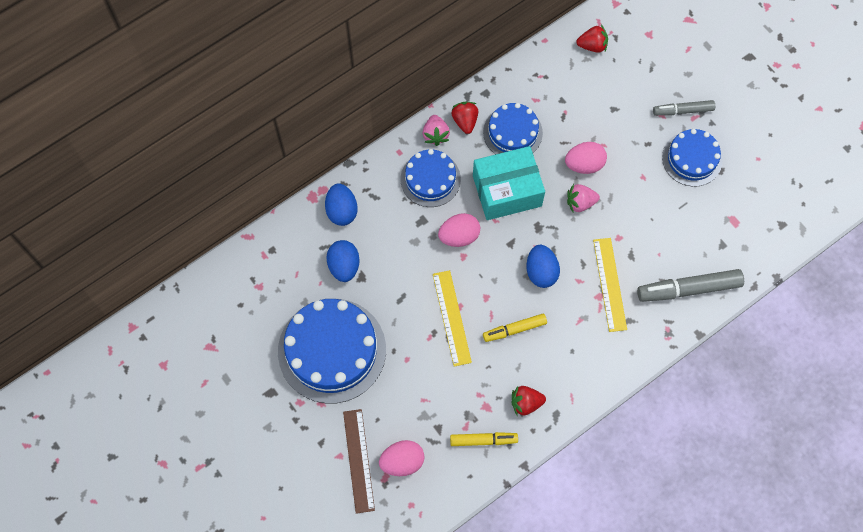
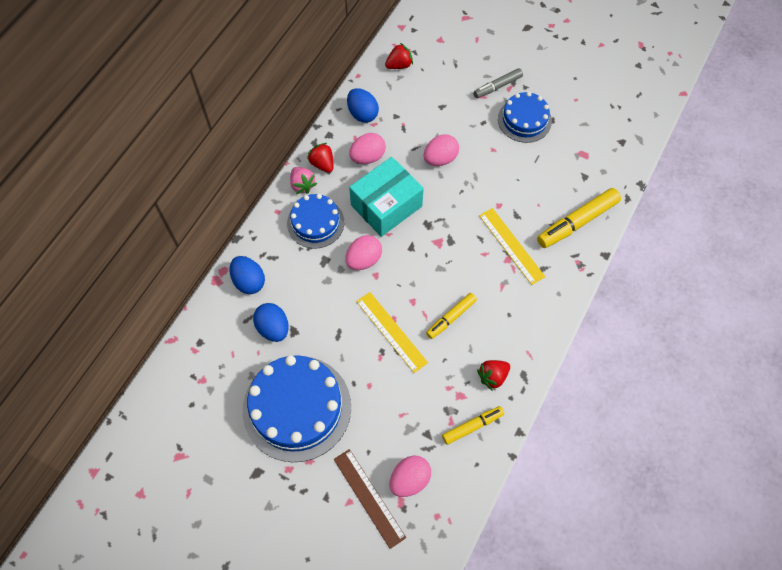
camera: 25 degrees left, 5 degrees down
blue cake [483,103,543,154] -> pink egg [349,133,386,164]
blue egg [527,245,560,288] -> blue egg moved to [347,88,379,123]
pink strawberry [567,184,600,212] -> none
grey marker [637,269,744,302] -> yellow marker [537,188,621,248]

